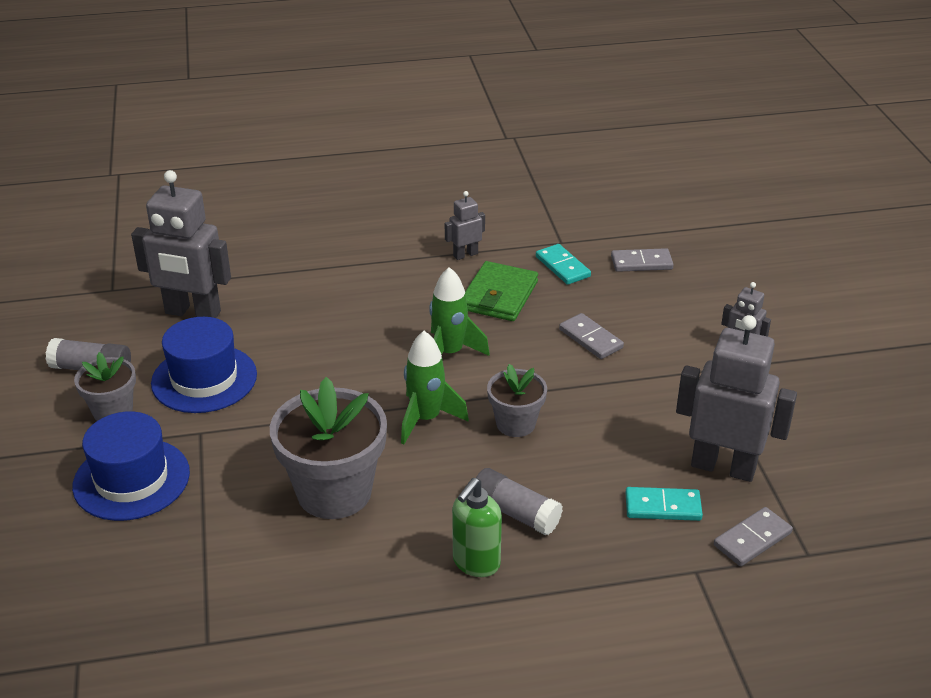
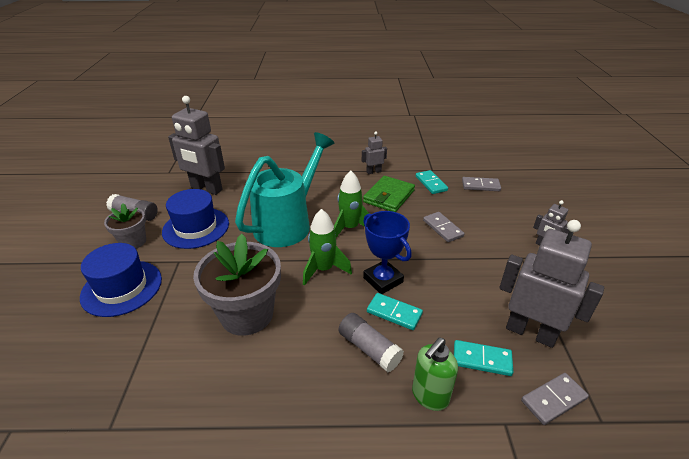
camera: 10 degrees right, 0 degrees up
green soap dispenser [452,478,502,577] -> green soap dispenser moved to [412,337,458,411]
grey flower pot [487,364,547,437] -> blue trophy [363,211,412,294]
none -> turquoise watering can [235,132,334,247]
none -> turquoise domino [367,293,423,330]

